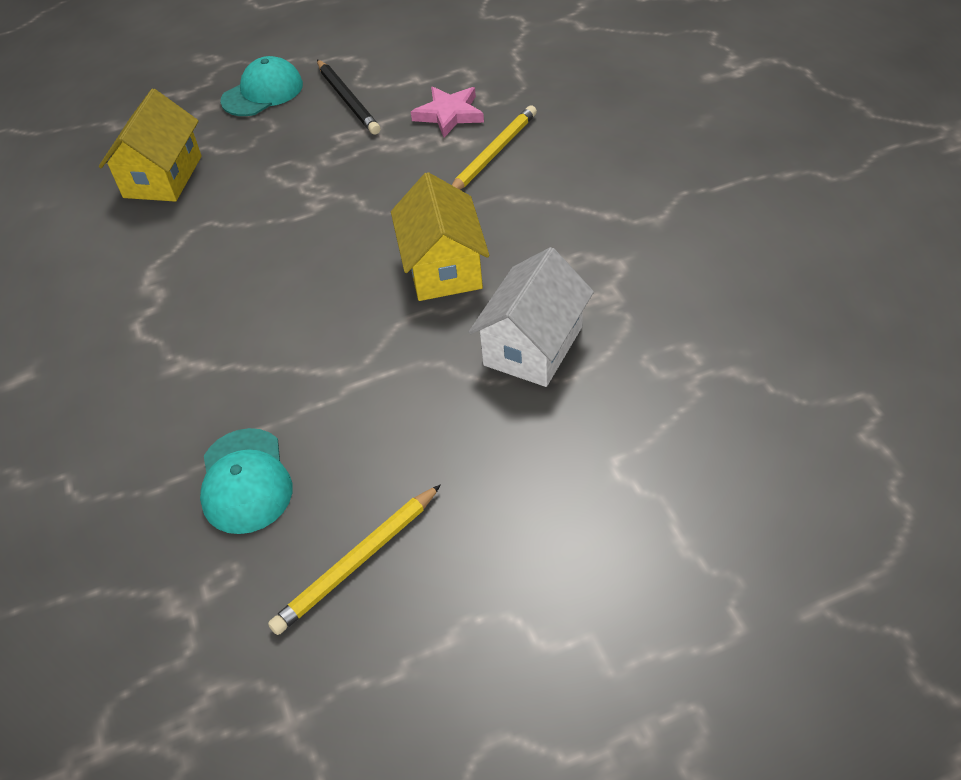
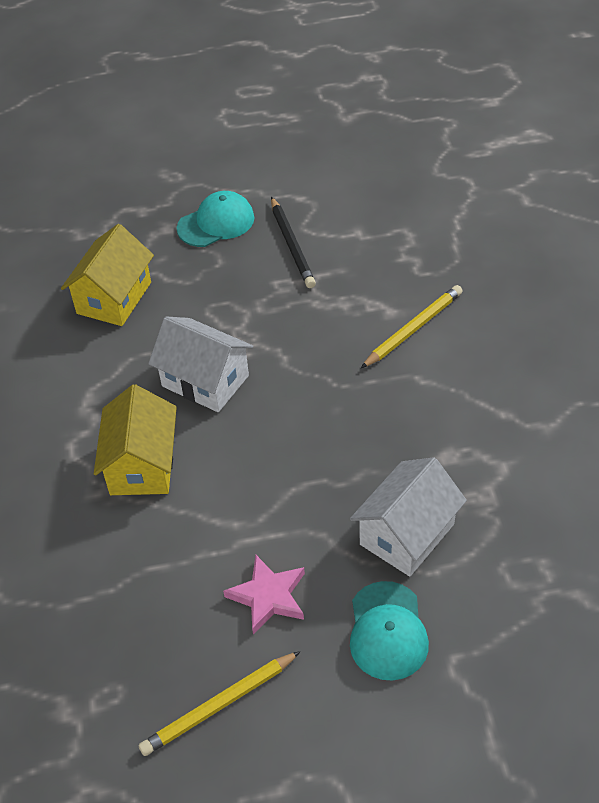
camera: 10 degrees right, 0 degrees up
turquoise cap [200,428,292,534] -> turquoise cap moved to [350,581,429,680]
yellow house [391,172,489,301] -> yellow house moved to [94,384,177,495]
pink star [411,86,484,138] -> pink star moved to [223,555,305,635]
none -> white house [148,316,253,412]

